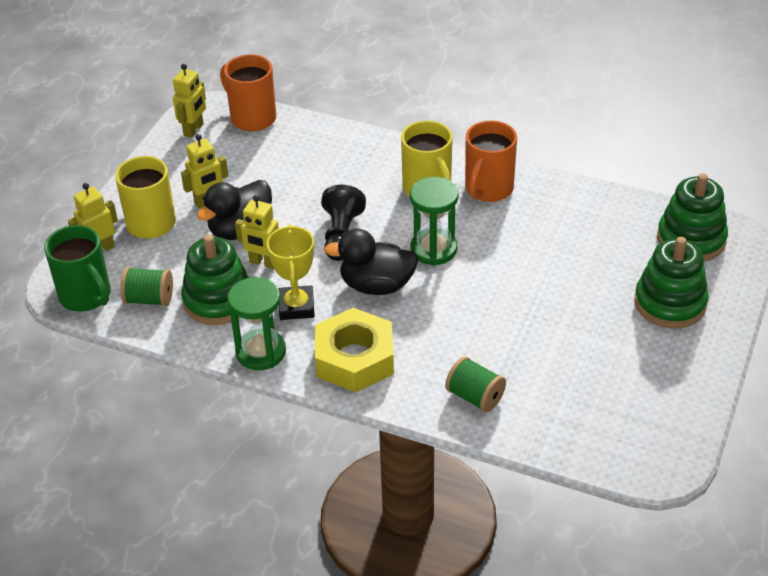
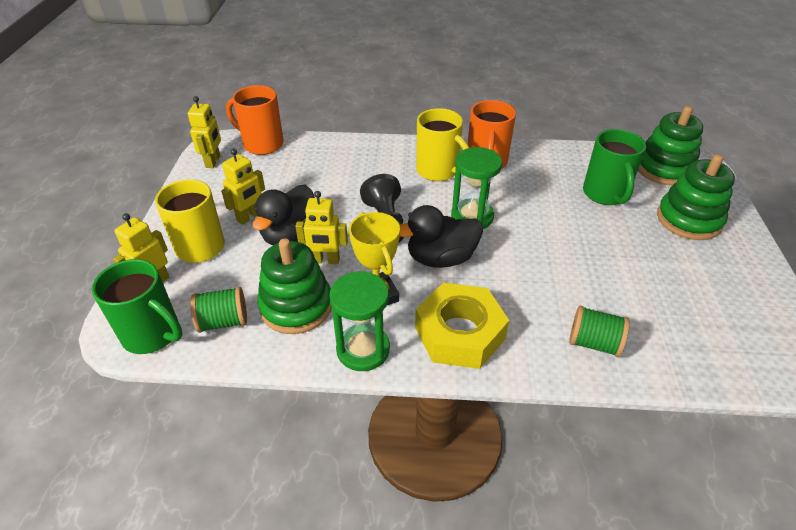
camera: 20 degrees left, 0 degrees up
none -> green mug [583,129,646,205]

